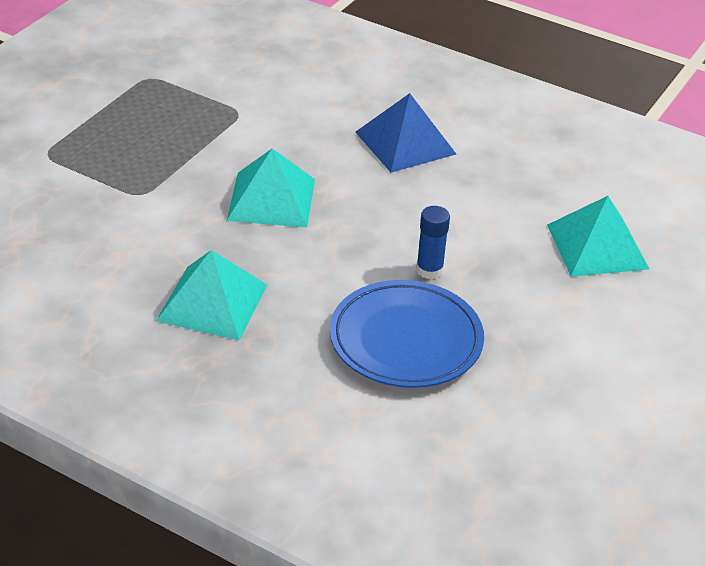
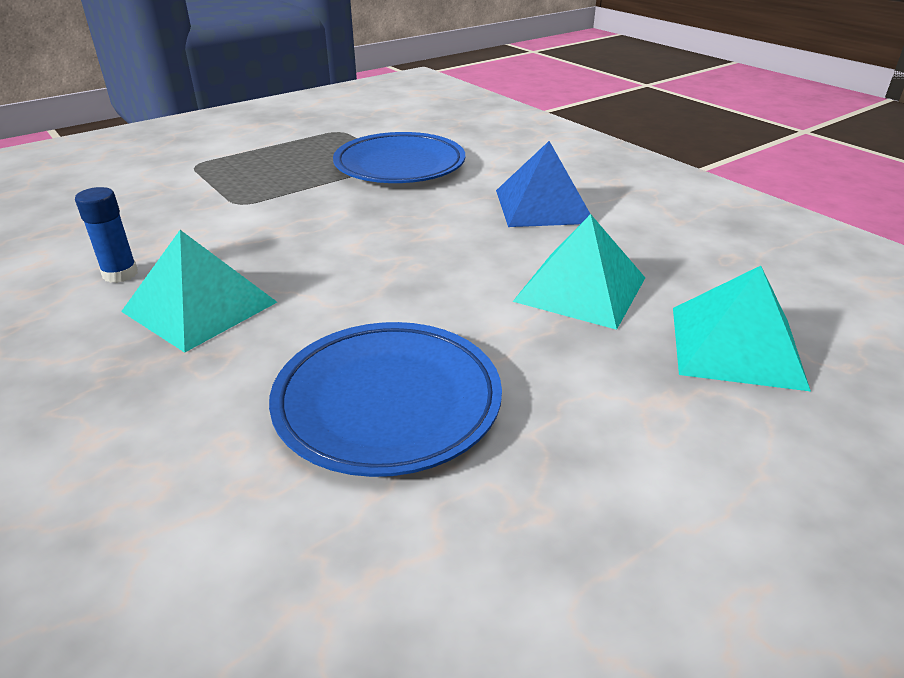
camera: 25 degrees right, 5 degrees down
turquoise pyramid [227,148,315,228] -> turquoise pyramid moved to [513,214,645,330]
blue glue stick [416,206,450,279] -> blue glue stick moved to [75,187,138,283]
none -> blue plate [333,132,465,183]

